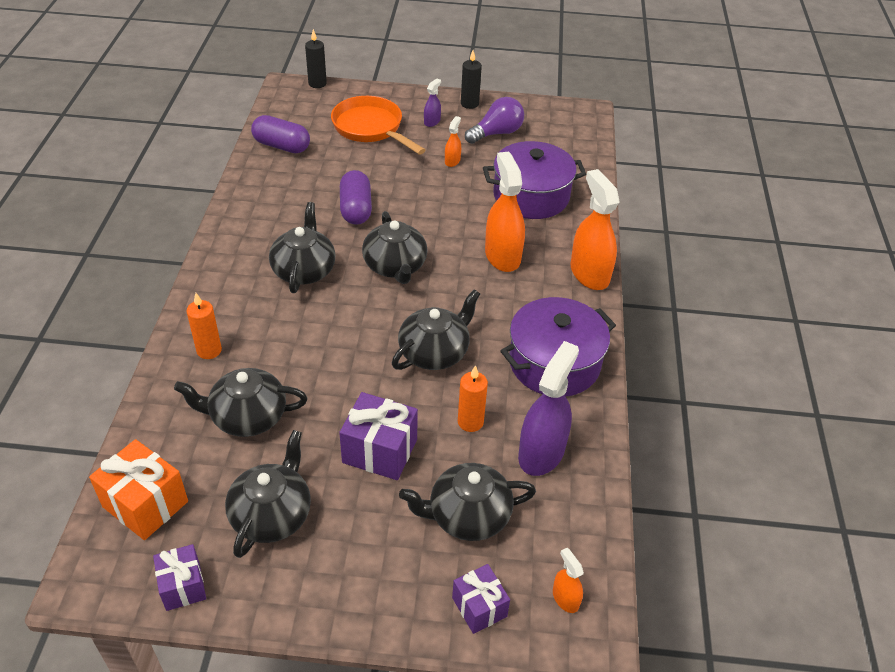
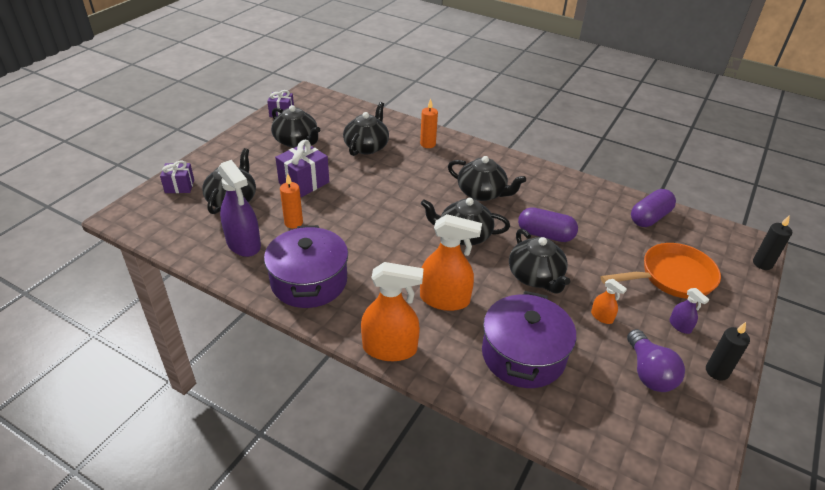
camera: 115 degrees right, 5 degrees down
orange gift [89,439,188,540] -> none
black teapot [392,289,480,370] -> black teapot moved to [509,229,571,294]
orange spray bottle [553,548,584,613] -> none

